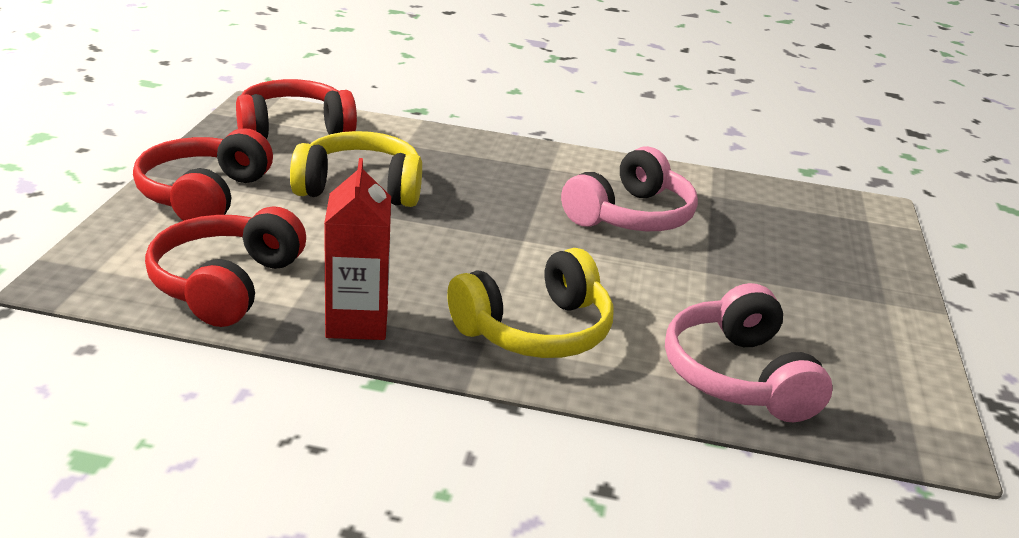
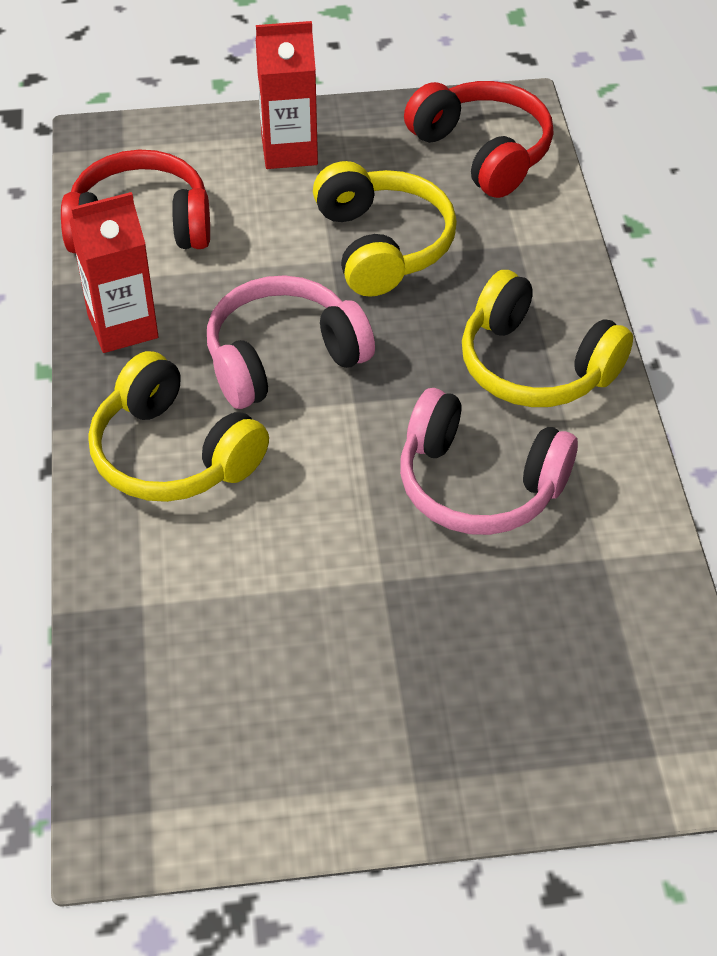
camera: 75 degrees right, 20 degrees up
red headphones [133,128,273,221] -> red carton [256,21,318,169]
pink headphones [665,283,833,422] -> pink headphones moved to [207,275,375,409]
none -> yellow headphones [462,270,633,407]

